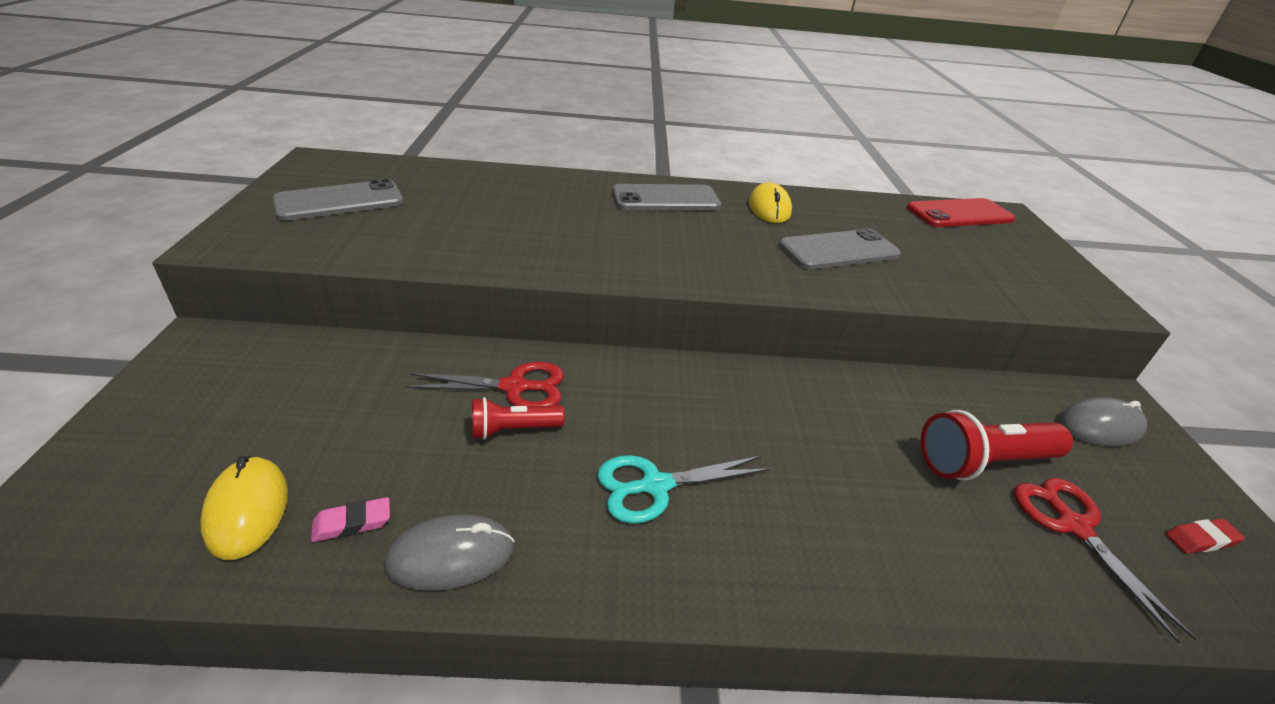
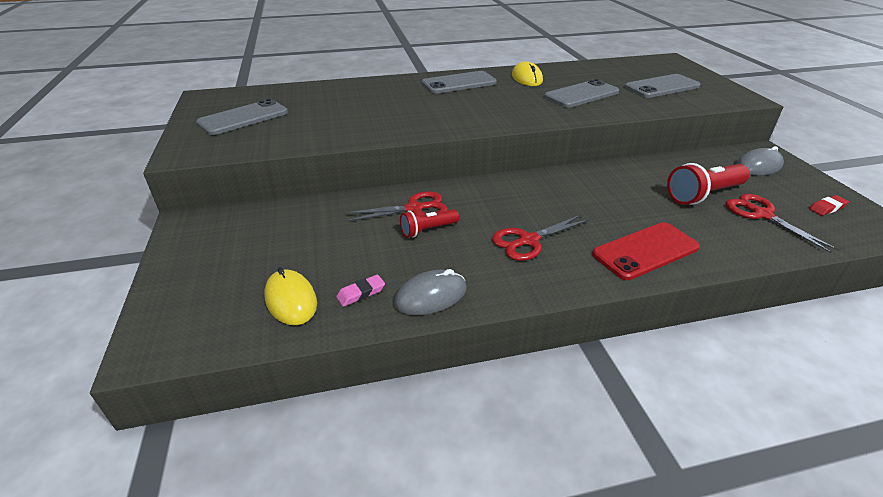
camera: 10 degrees left, 0 degrees up
turquoise scissors [597,455,770,524] -> red scissors [492,215,590,261]
red phone [907,198,1015,227] -> red phone moved to [592,222,700,280]
none -> grey phone [625,74,700,98]

